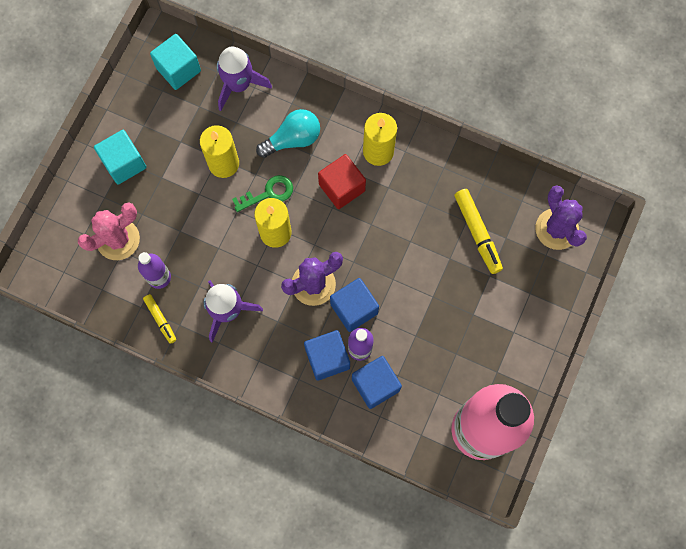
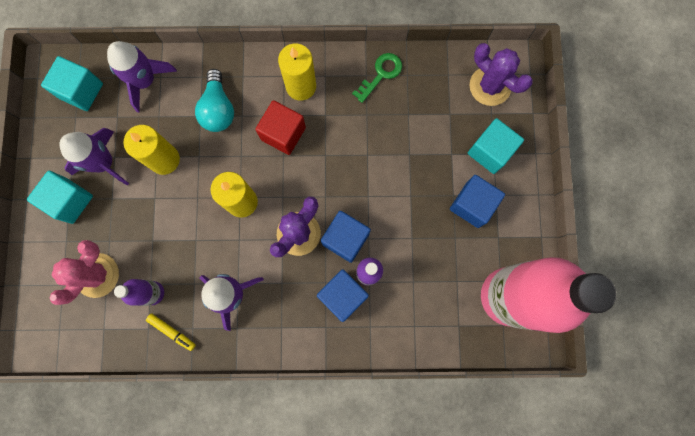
camera: 25 degrees left, 5 degrees up
green key [232,175,293,212] -> green key moved to [352,53,402,103]
turquoise light bulb [256,109,320,158] -> turquoise light bulb turned 135 degrees clockwise [195,69,234,132]
blue cube [352,356,402,409] -> blue cube moved to [450,175,505,228]
yellow marker [454,189,503,274] -> none
none -> purple rocket [59,128,129,186]
none -> turquoise cube [468,118,524,174]

